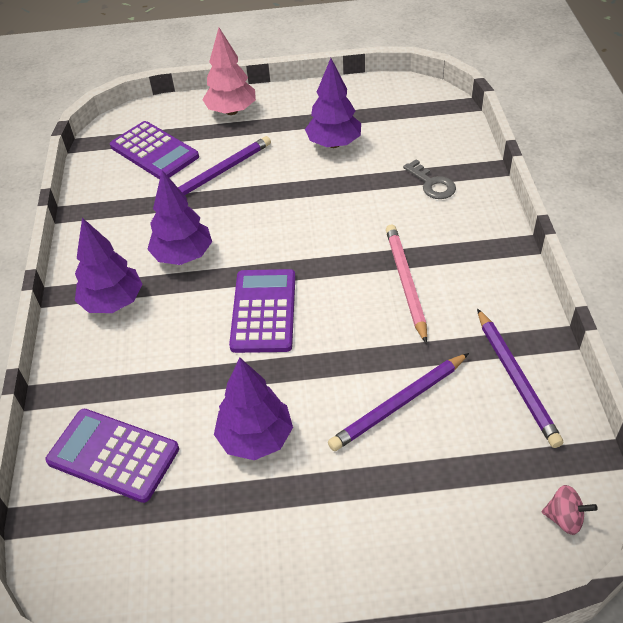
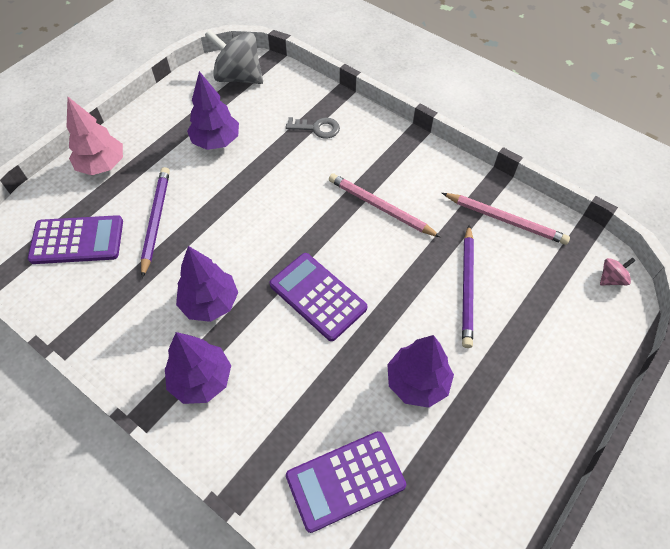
camera: 50 degrees left, 10 degrees up
purple pencil [477,308,563,448] -> pink pencil [442,193,570,245]
none -> grey spinning top [205,29,263,84]

